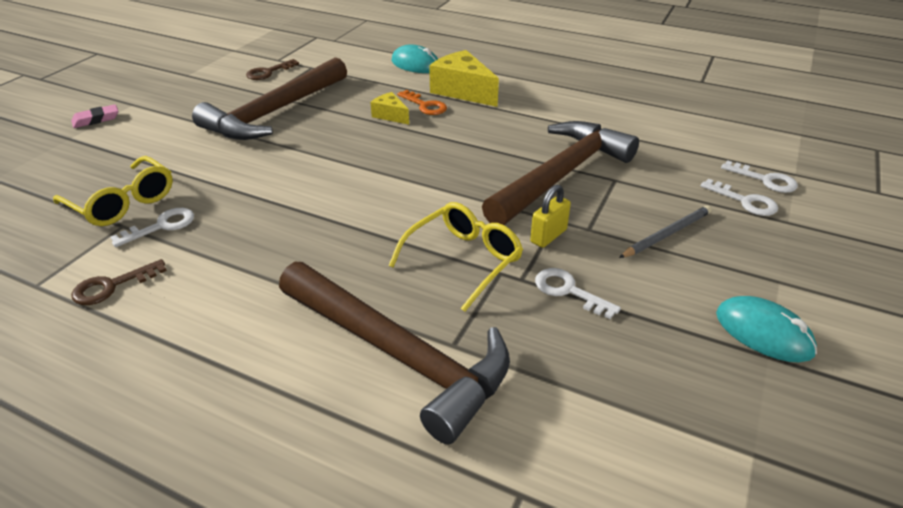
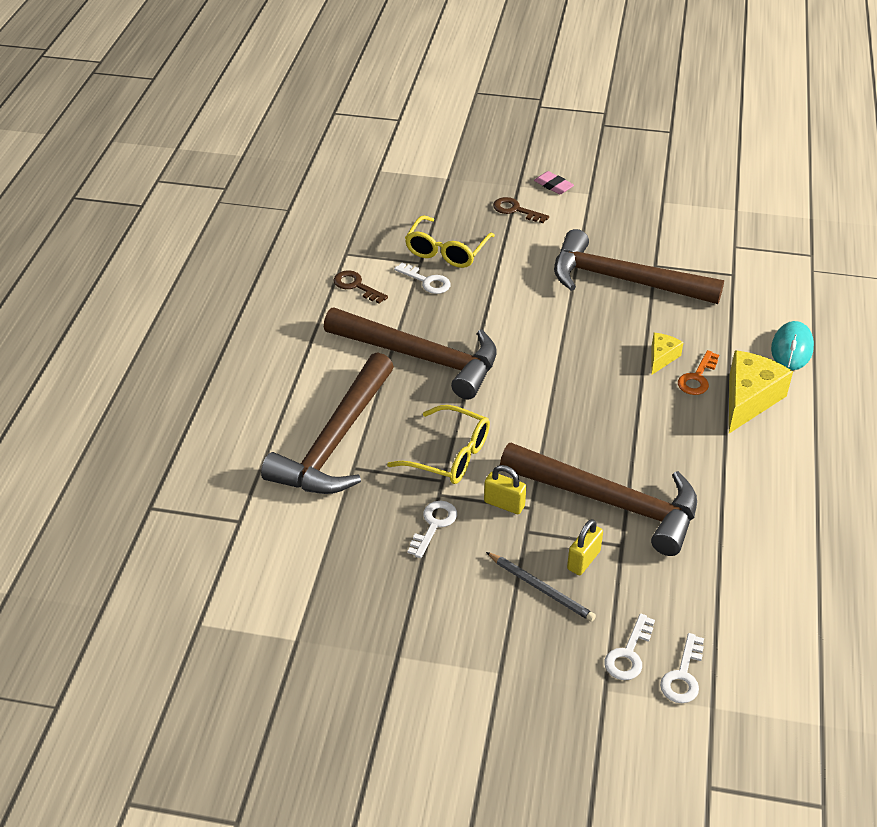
camera: 75 degrees right, 5 degrees up
brown key [246,59,299,80] -> brown key moved to [493,197,549,223]
turquoise mouse [716,296,817,362] -> none
none -> brown hammer [324,308,497,399]
none -> yellow padlock [567,519,603,575]

